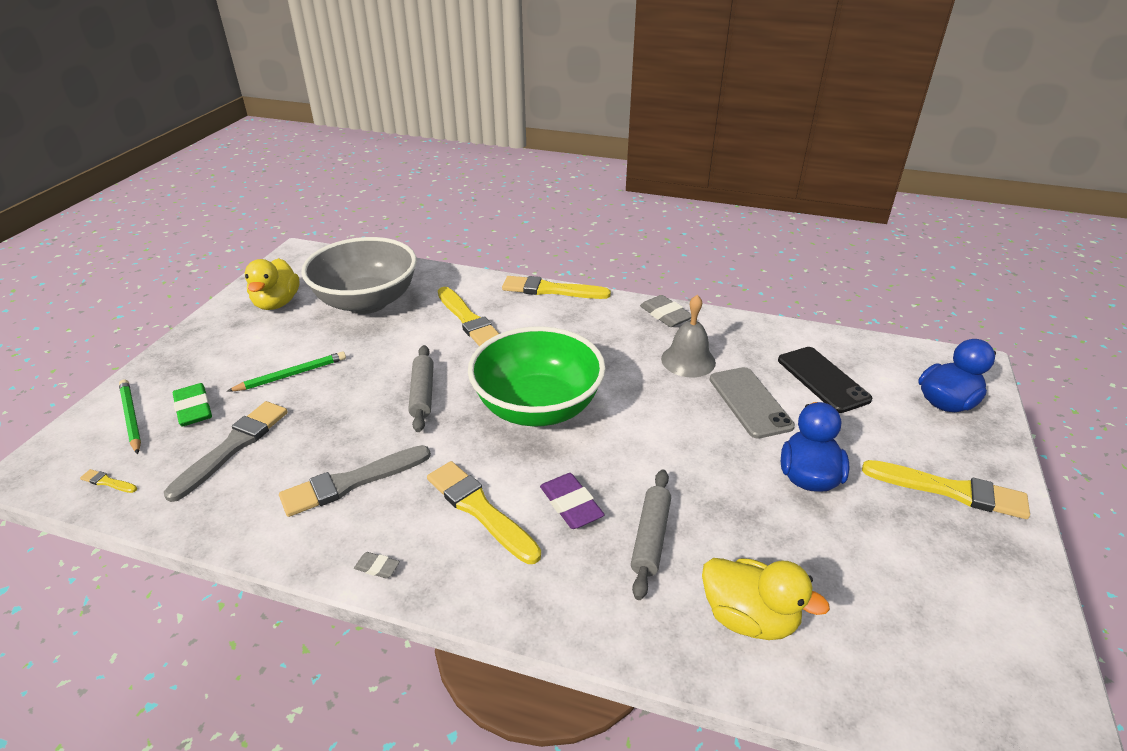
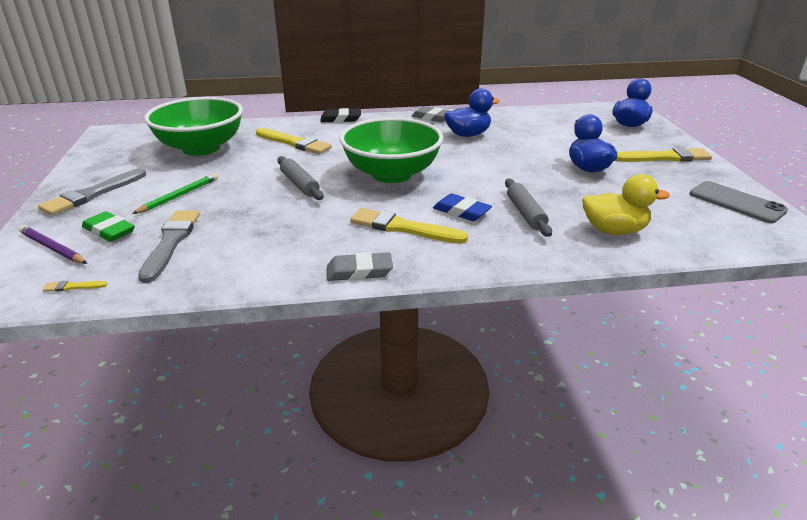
camera: 25 degrees left, 5 degrees down
green pencil [119,379,141,454] -> purple pencil [19,225,87,264]
yellow duck [245,258,299,310] -> none
grey brush [279,445,431,517] -> grey brush moved to [38,168,146,215]
grey bowl [301,237,417,314] -> green bowl [144,97,243,156]
grey eraser [354,552,400,579] -> grey eraser [327,252,393,281], size x1.88
yellow brush [502,276,611,299] -> black eraser [320,108,361,123]
purple eraser [540,473,605,529] -> blue eraser [433,194,492,221]
grey bell [661,295,716,377] -> blue duck [444,88,500,137]
grey phone [710,367,795,439] -> grey phone moved to [689,181,788,223]
black phone [778,347,872,413] -> none

